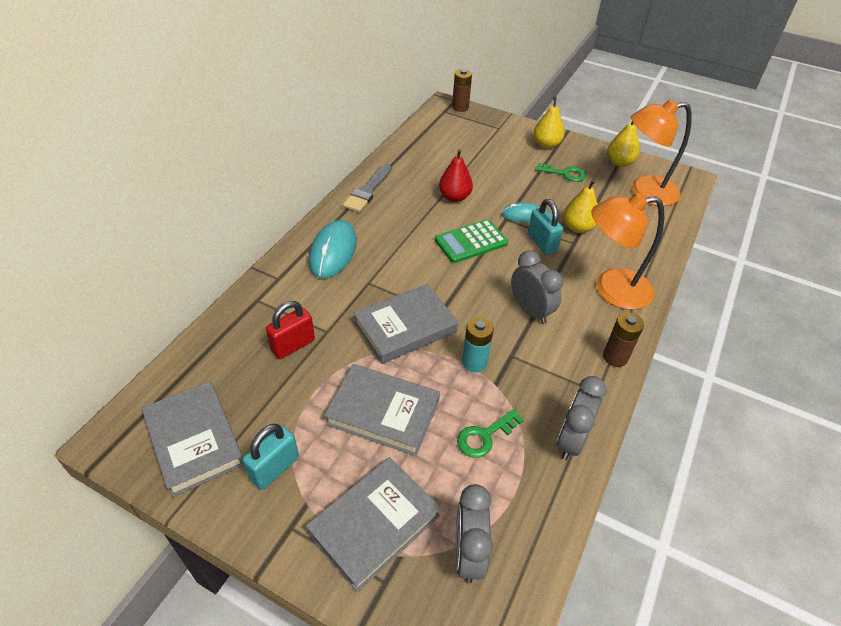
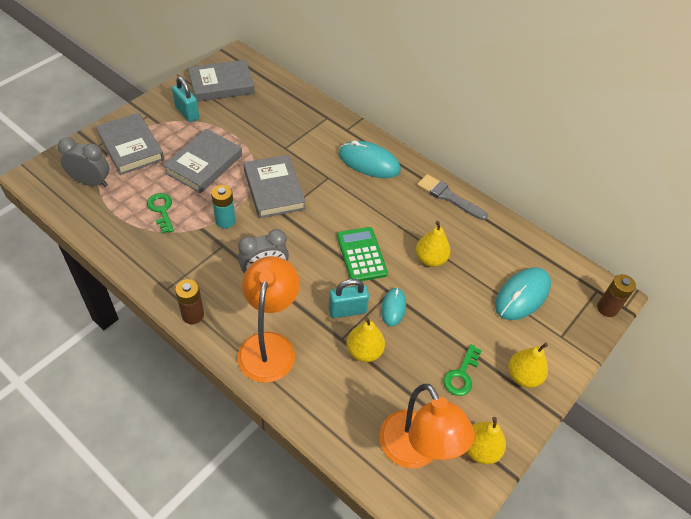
camera: 100 degrees right, 5 degrees up
red padlock [266,301,315,359] -> none
red pear [439,149,473,202] -> yellow pear [416,221,451,267]
grey clock [557,376,607,460] -> none
orange lamp [631,99,692,206] -> orange lamp turned 150 degrees clockwise [379,384,475,468]
none -> turquoise mouse [495,267,551,320]

